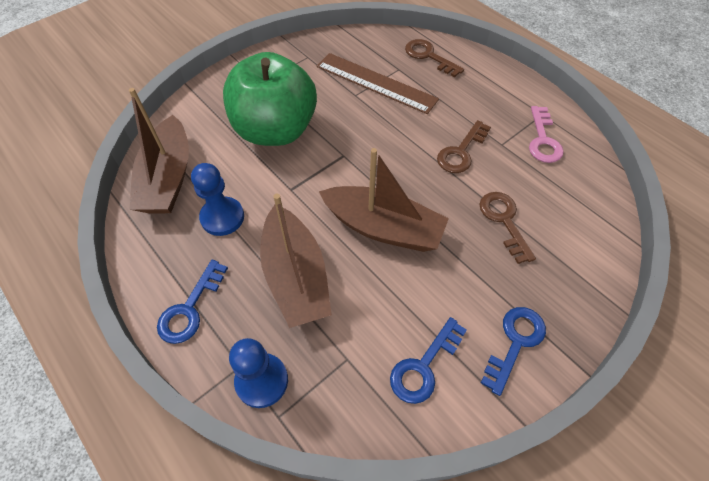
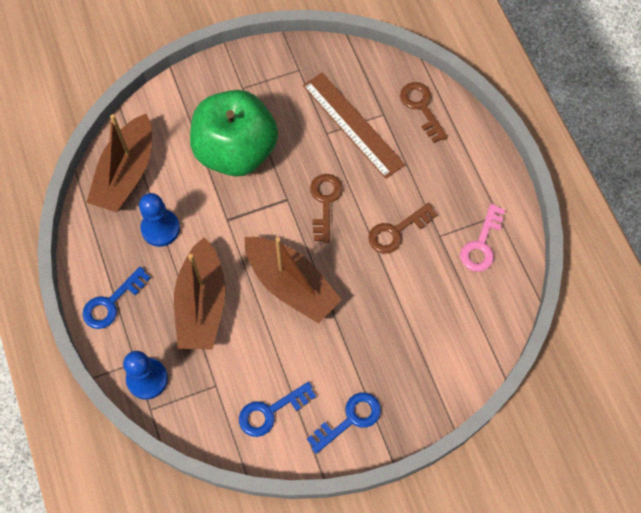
camera: 20 degrees right, 10 degrees up
brown key [480,192,536,264] -> brown key moved to [310,174,342,243]

